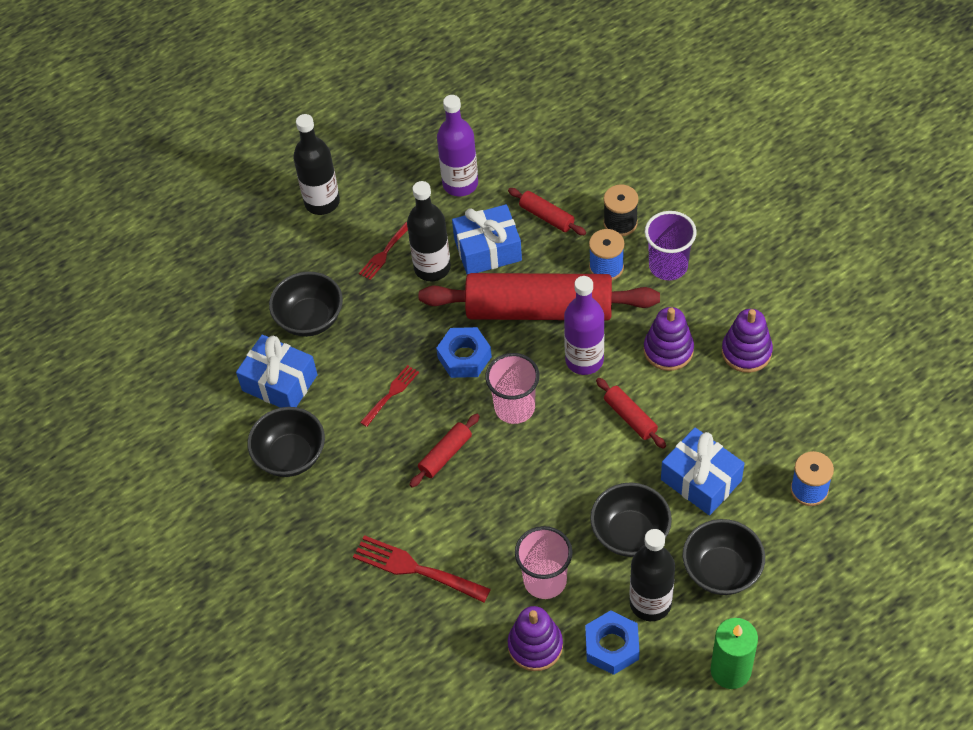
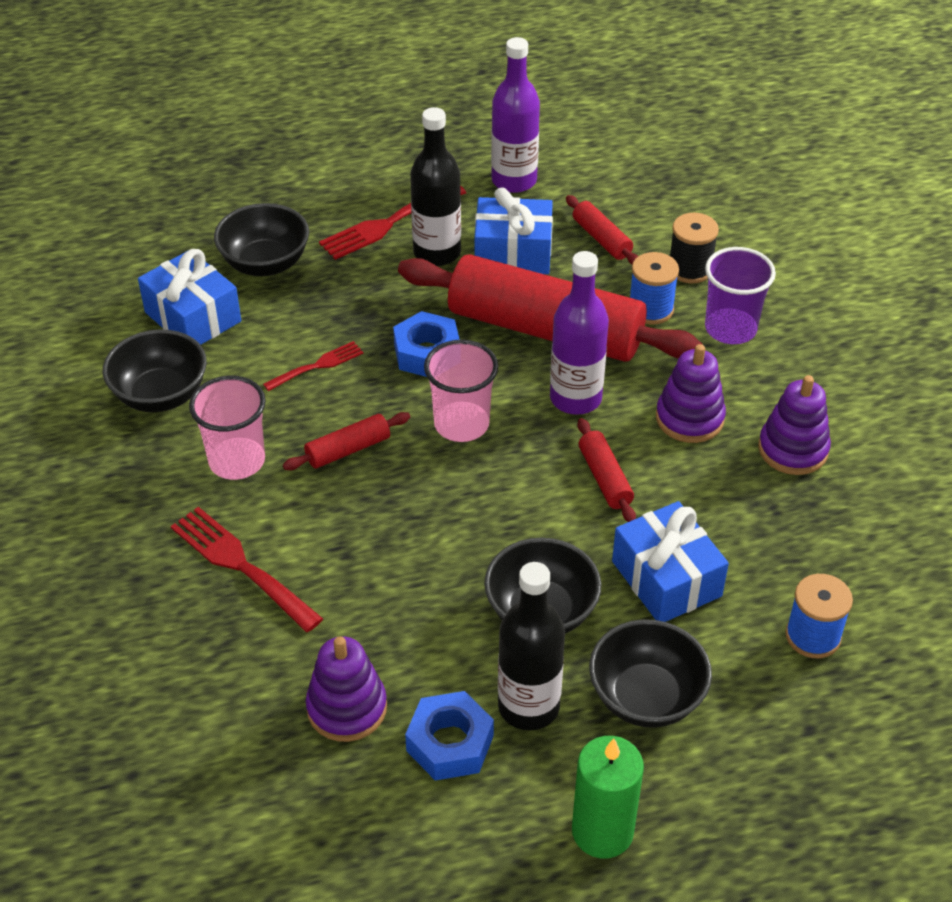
camera: 15 degrees right, 10 degrees down
black bottle [293,114,340,215] -> none
red fork [359,222,408,280] -> red fork [319,185,466,260], size x1.67
pink cup [515,526,573,599] -> pink cup moved to [189,376,266,480]

